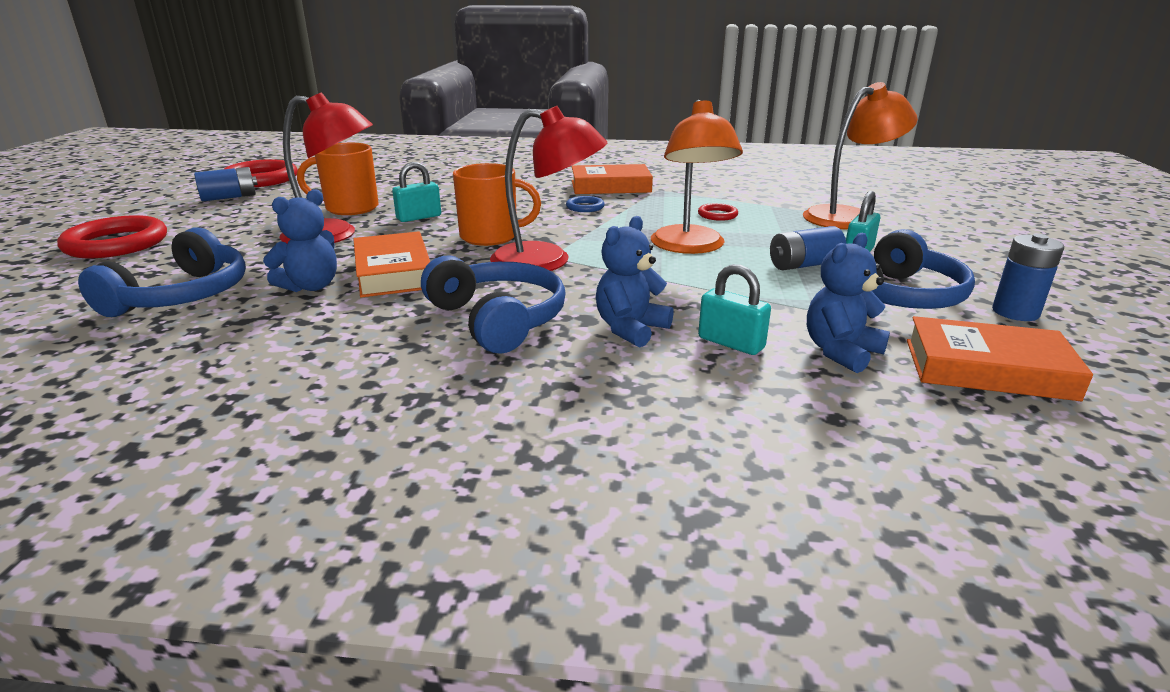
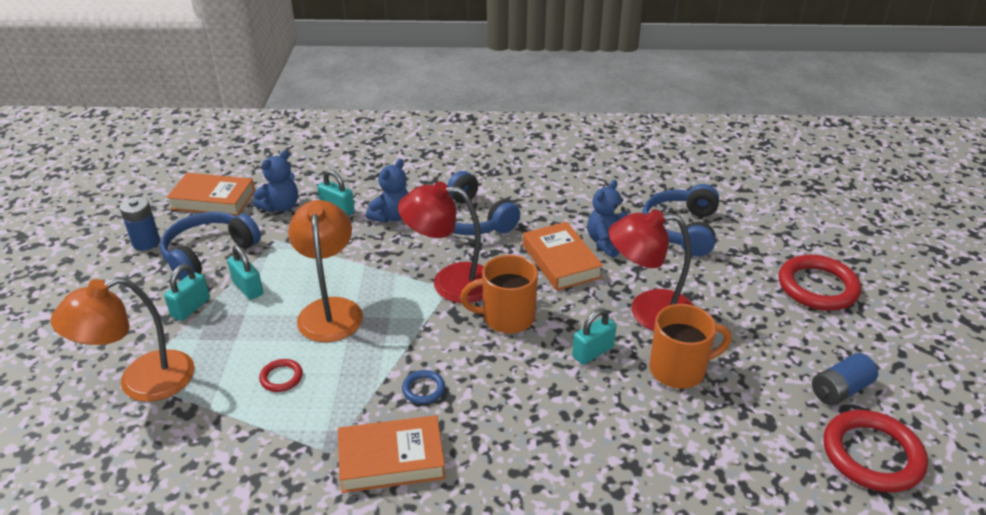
camera: 175 degrees right, 10 degrees up
blue battery [770,226,846,271] -> turquoise padlock [227,245,263,300]

